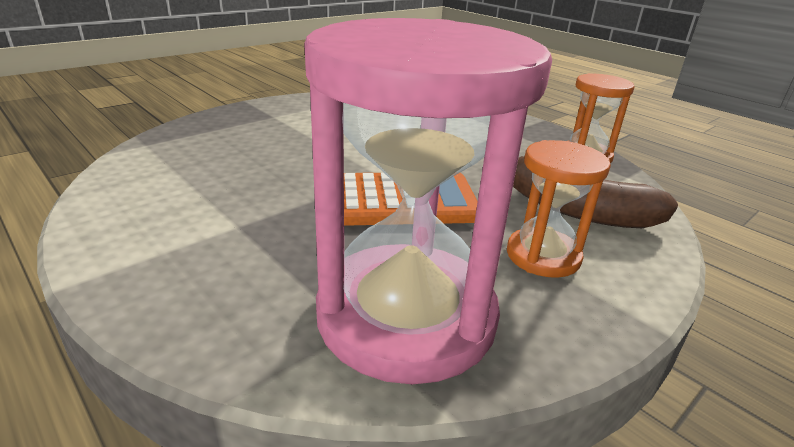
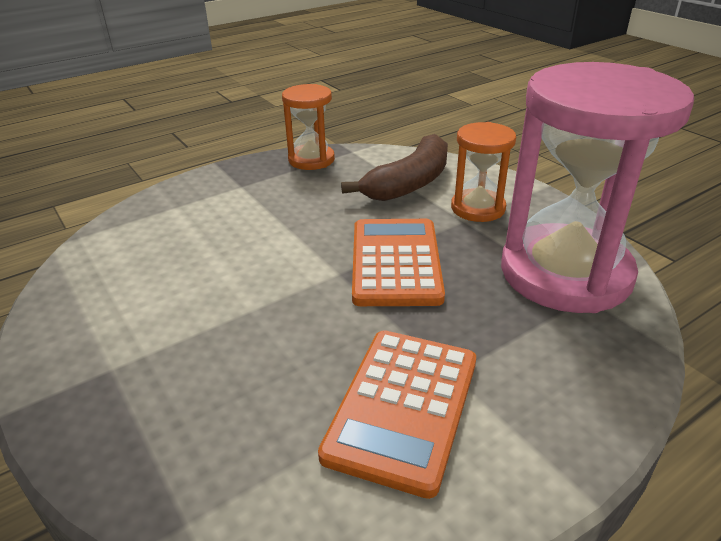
camera: 80 degrees left, 5 degrees up
none -> orange calculator [318,330,476,499]

